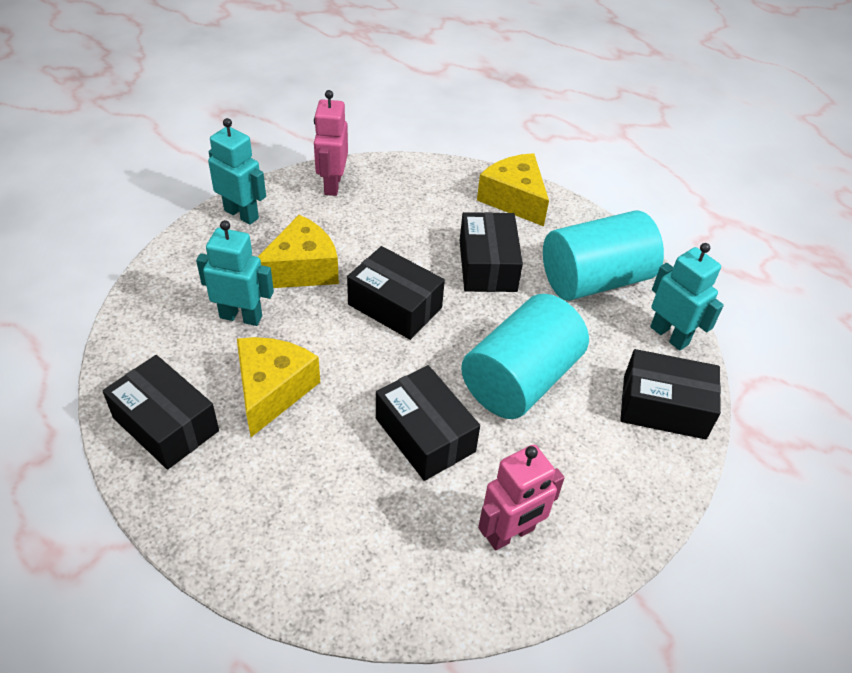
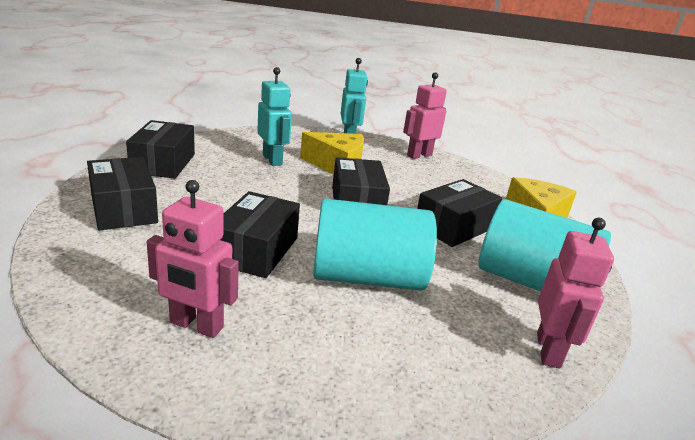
camera: 50 degrees right, 20 degrees down
yellow cheese [237,337,320,437] -> none
black box [620,349,721,439] -> black box moved to [87,157,158,230]
turquoise robot [650,243,724,351] -> pink robot [537,218,614,369]

